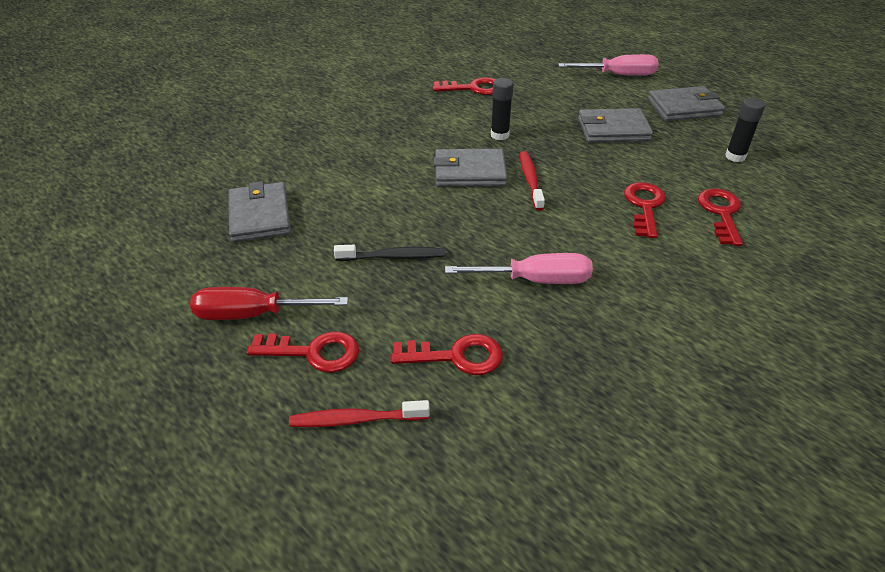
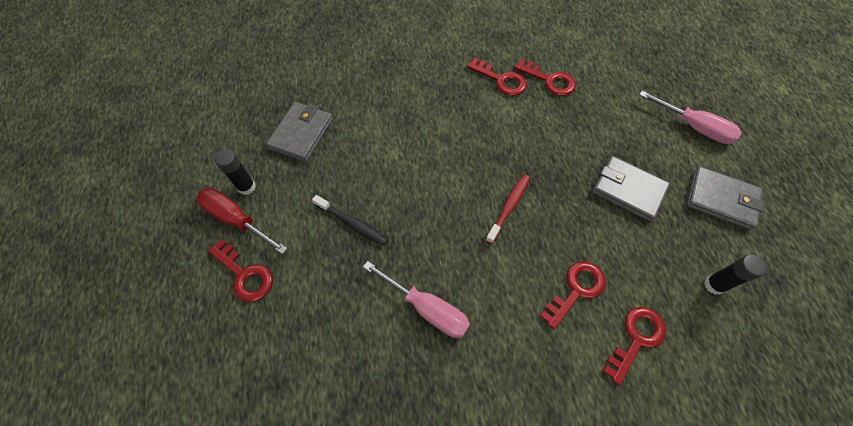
camera: 35 degrees right, 20 degrees up
red toothbrush [289,400,430,427] -> none
red key [390,334,503,375] -> red key moved to [467,58,527,96]
grey wallet [433,149,508,187] -> none
black glue stick [491,78,514,140] -> black glue stick moved to [214,149,256,195]

